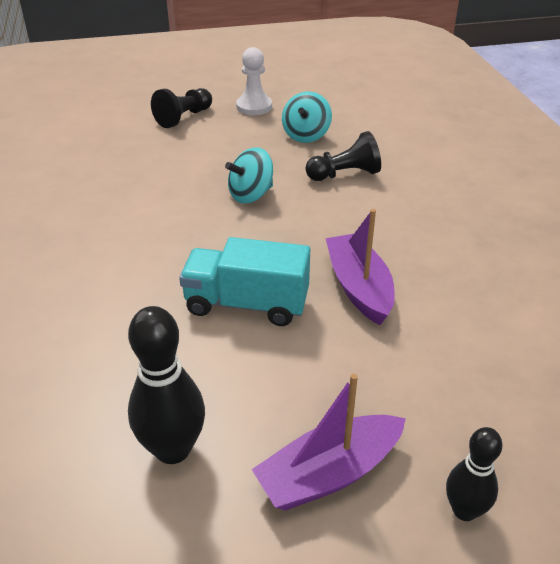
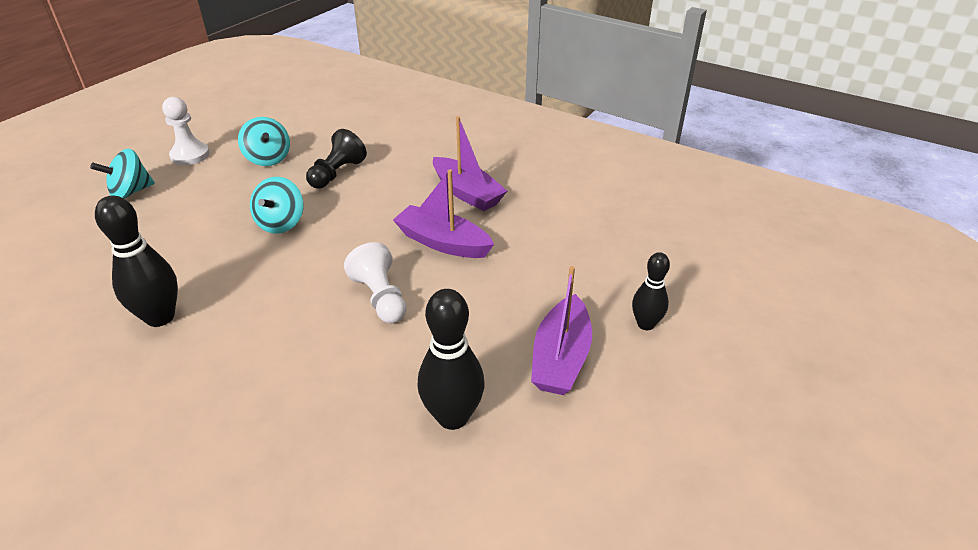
camera: 45 degrees left, 0 degrees up
black pawn [151,88,212,128] -> turquoise spinning top [90,149,155,199]
turquoise truck [179,237,310,326] -> white pawn [344,242,406,323]
none -> black bowling pin [95,195,178,327]
none -> purple boat [433,116,507,211]

